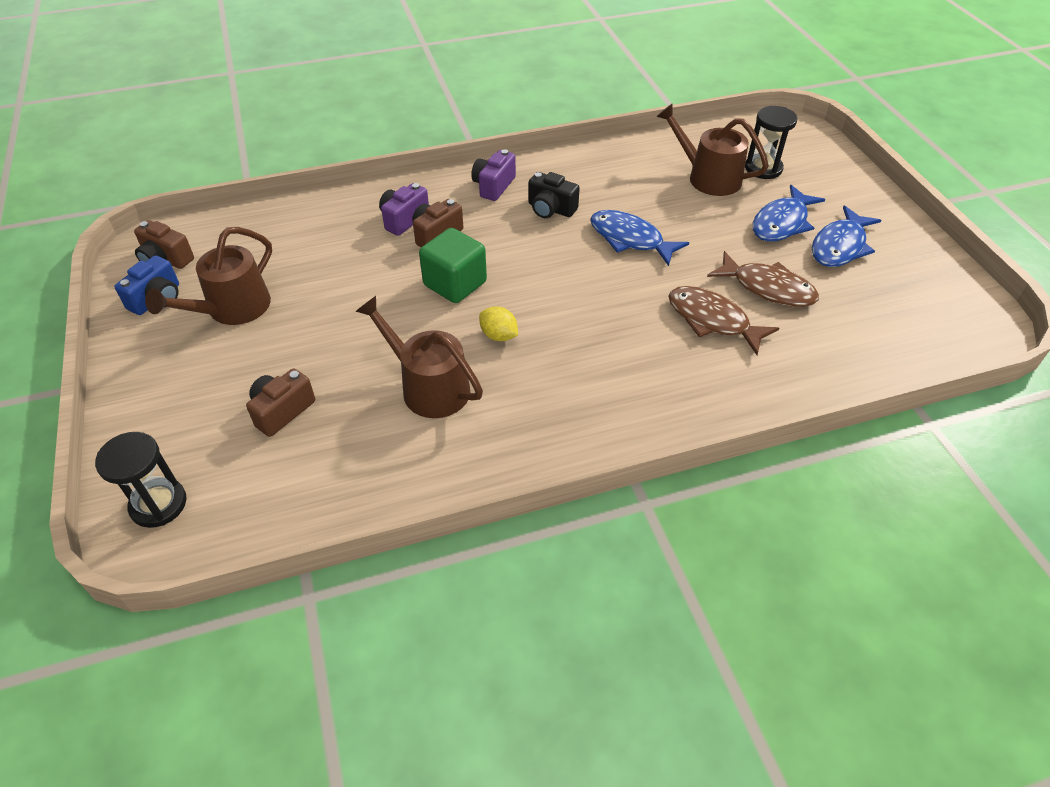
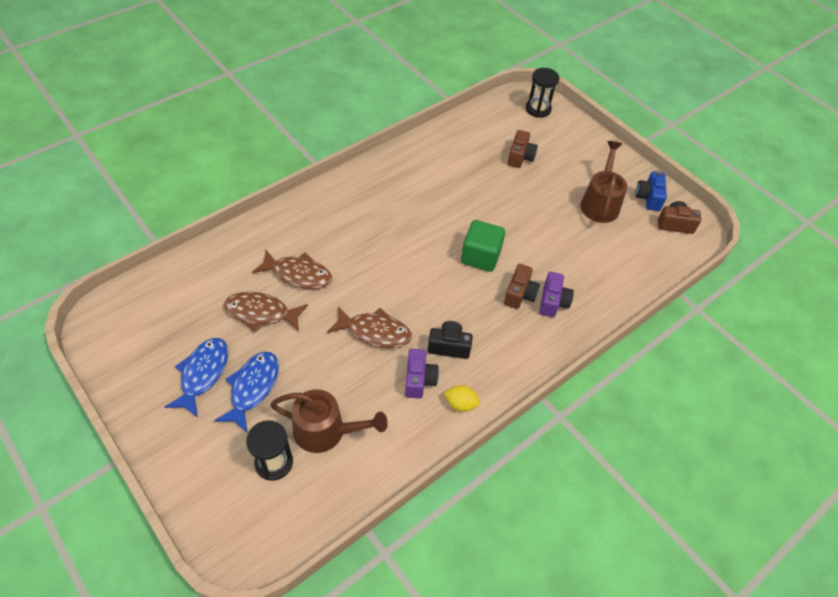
camera: 155 degrees right, 5 degrees up
brown watering can [355,296,483,418] -> none
purple camera [471,149,516,201] -> purple camera moved to [405,349,439,399]
yellow lemon [479,306,518,341] -> yellow lemon moved to [444,385,480,412]
blue fish [590,210,689,266] -> brown fish [327,306,412,348]

